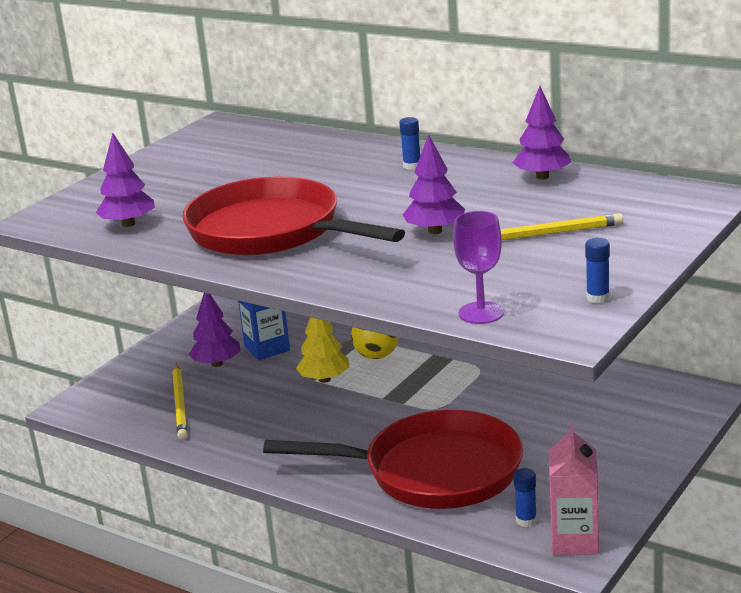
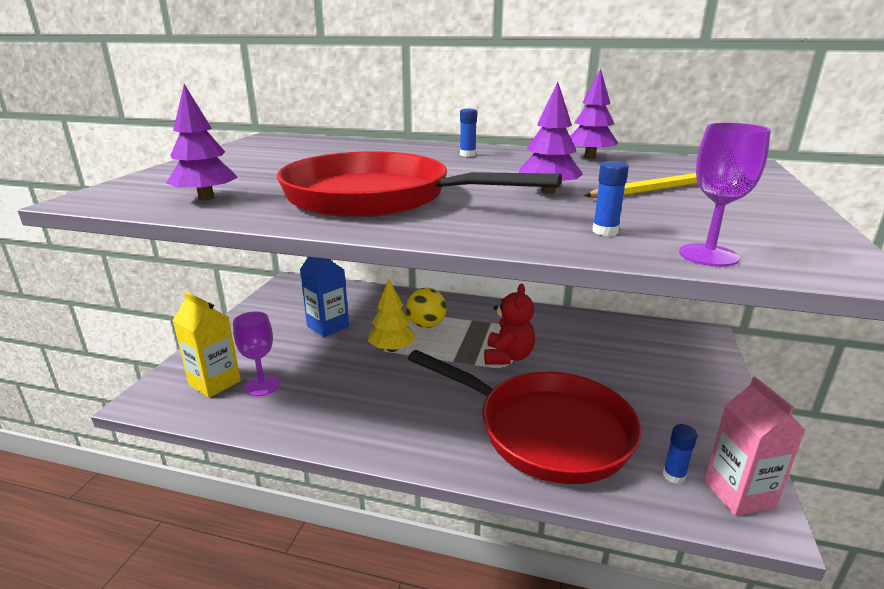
camera: 20 degrees left, 0 degrees up
yellow pencil [172,364,188,440] -> purple goblet [233,312,280,396]
purple tree [189,293,241,367] -> none
red pan [263,410,523,509] -> red pan turned 45 degrees clockwise [408,350,641,484]
blue glue stick [585,238,610,303] -> blue glue stick moved to [592,161,629,236]
none -> yellow carton [172,292,241,398]
none -> red teddy bear [484,284,535,365]

